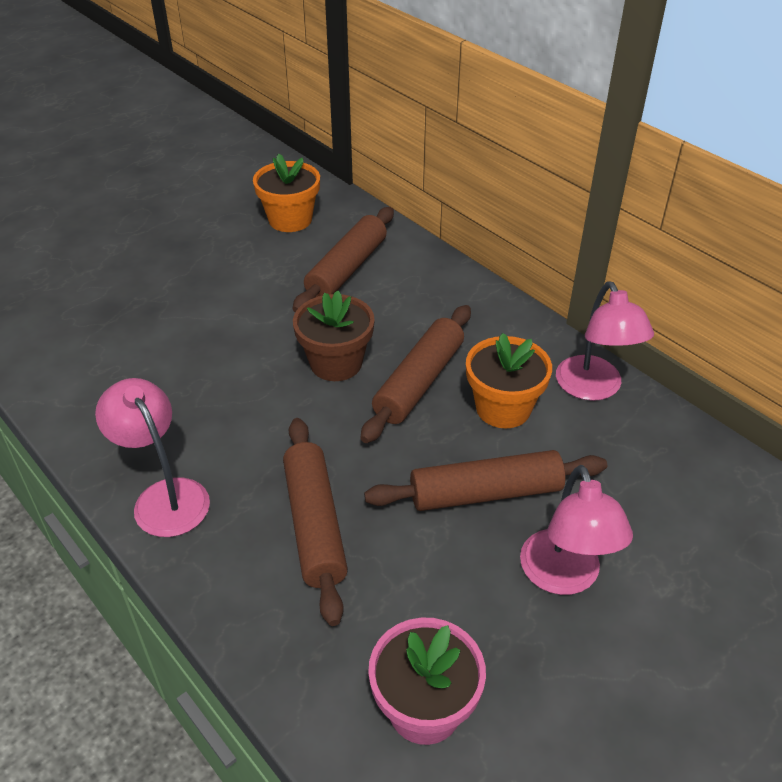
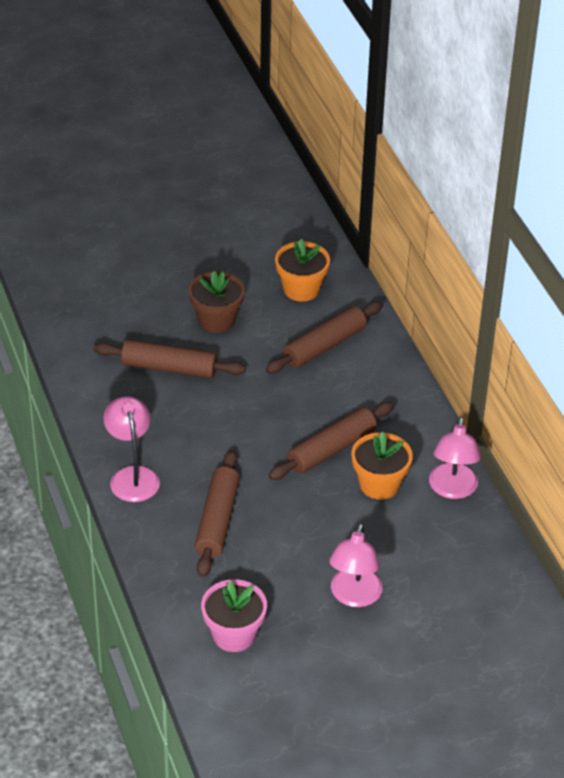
camera: 20 degrees right, 0 degrees up
brown flower pot [293,290,375,381] -> brown flower pot moved to [189,271,245,333]
brown rolling pin [364,450,607,511] -> brown rolling pin moved to [93,340,246,378]

